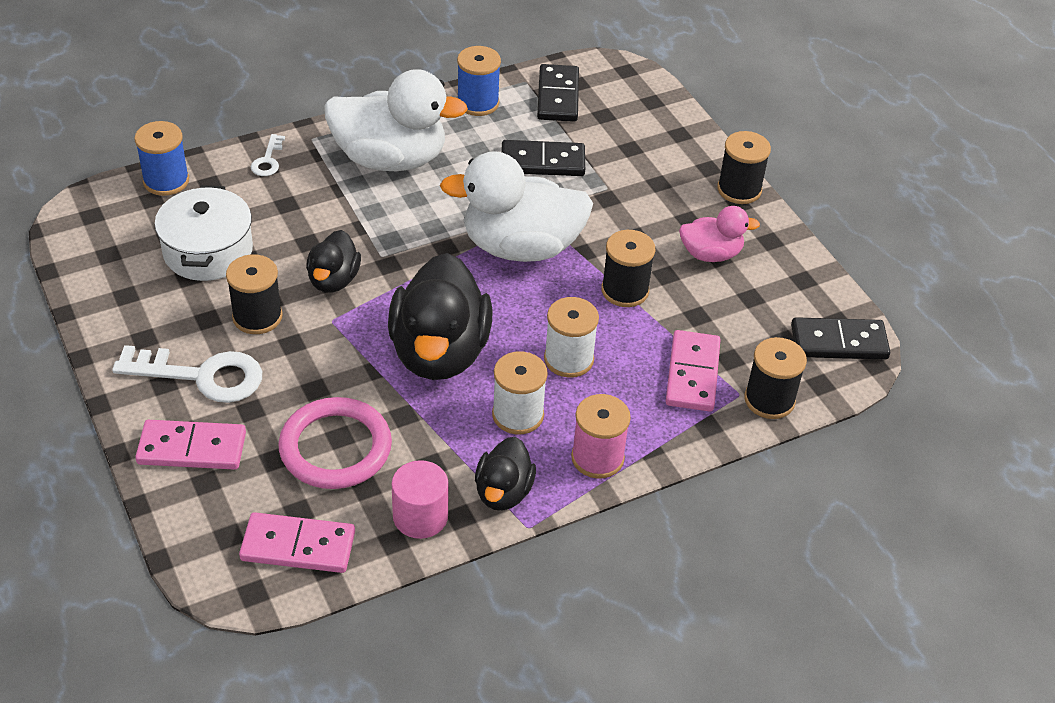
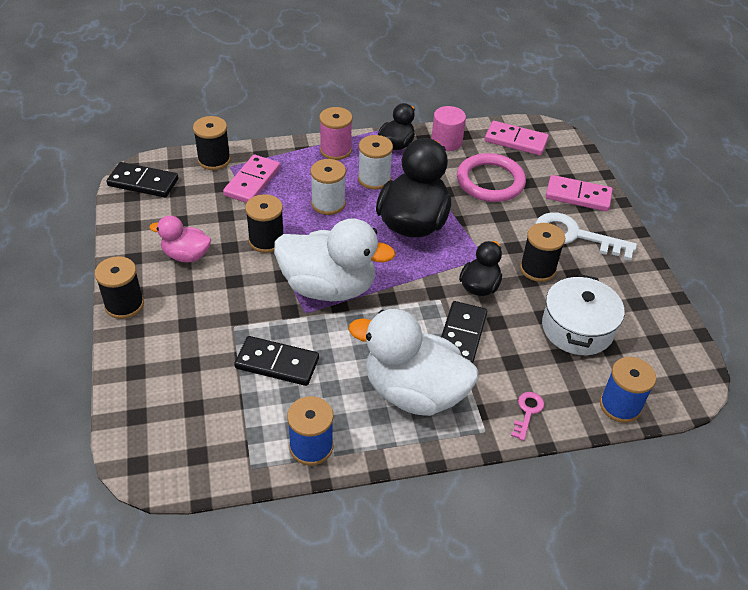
camera: 165 degrees left, 0 degrees up
white key [251,134,285,176] -> pink key [511,392,544,441]
black domino [537,64,579,122] -> black domino moved to [441,301,487,363]

